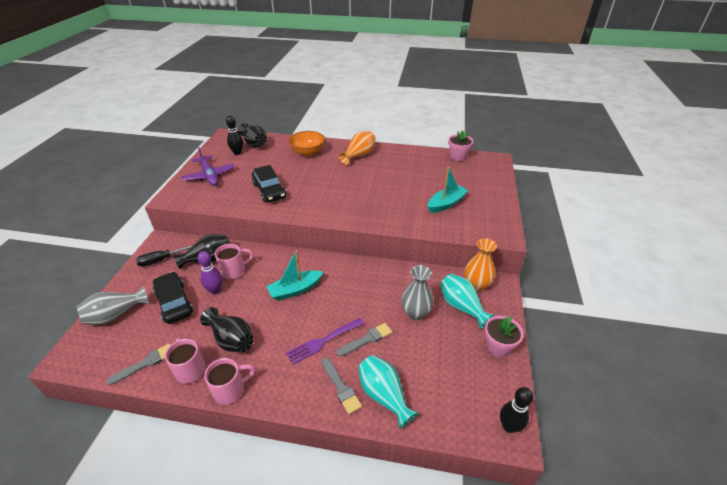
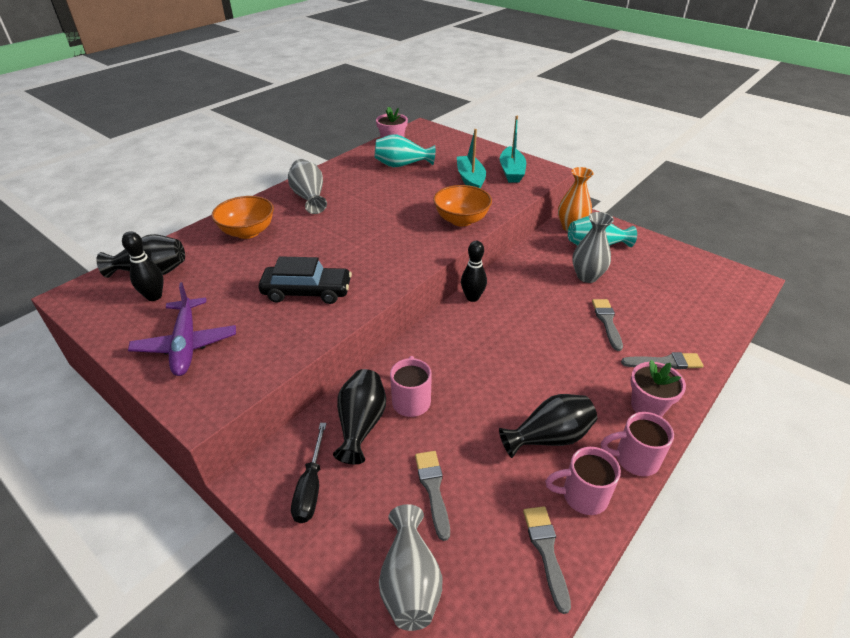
camera: 60 degrees left, 0 degrees up
black car [153,272,193,324] -> grey brush [415,451,450,541]
purple plane [181,147,235,186] -> purple plane turned 75 degrees clockwise [128,282,236,376]
purple bowling pin [198,251,222,294] -> none
pink mug [204,358,255,405] -> pink mug turned 90 degrees counterclockwise [601,412,674,476]
turquoise boat [266,250,323,301] -> turquoise boat moved to [500,116,526,183]
purple fork [286,318,364,365] -> none
orange vase [338,131,376,165] -> grey vase [288,159,327,214]
turquoise vase [358,355,418,429] -> turquoise vase moved to [375,134,436,167]
pink flower pot [484,316,523,357] -> pink flower pot moved to [630,360,686,417]
black bowling pin [500,387,533,433] -> black bowling pin moved to [461,241,487,302]
none -> orange bowl [433,185,492,227]

